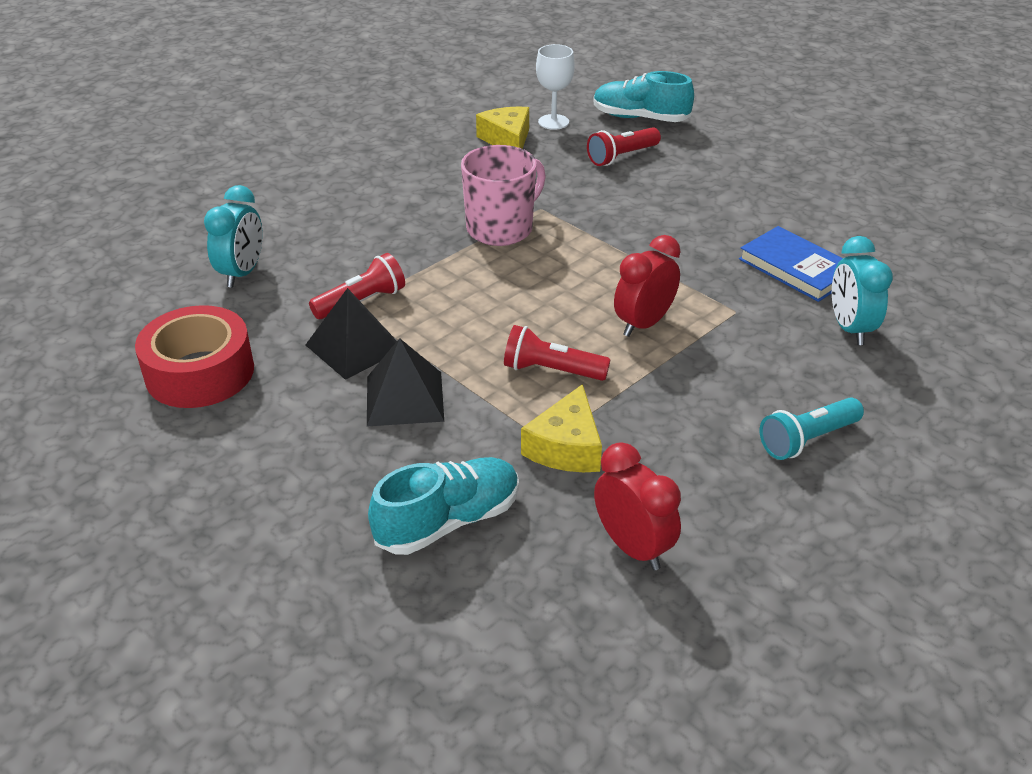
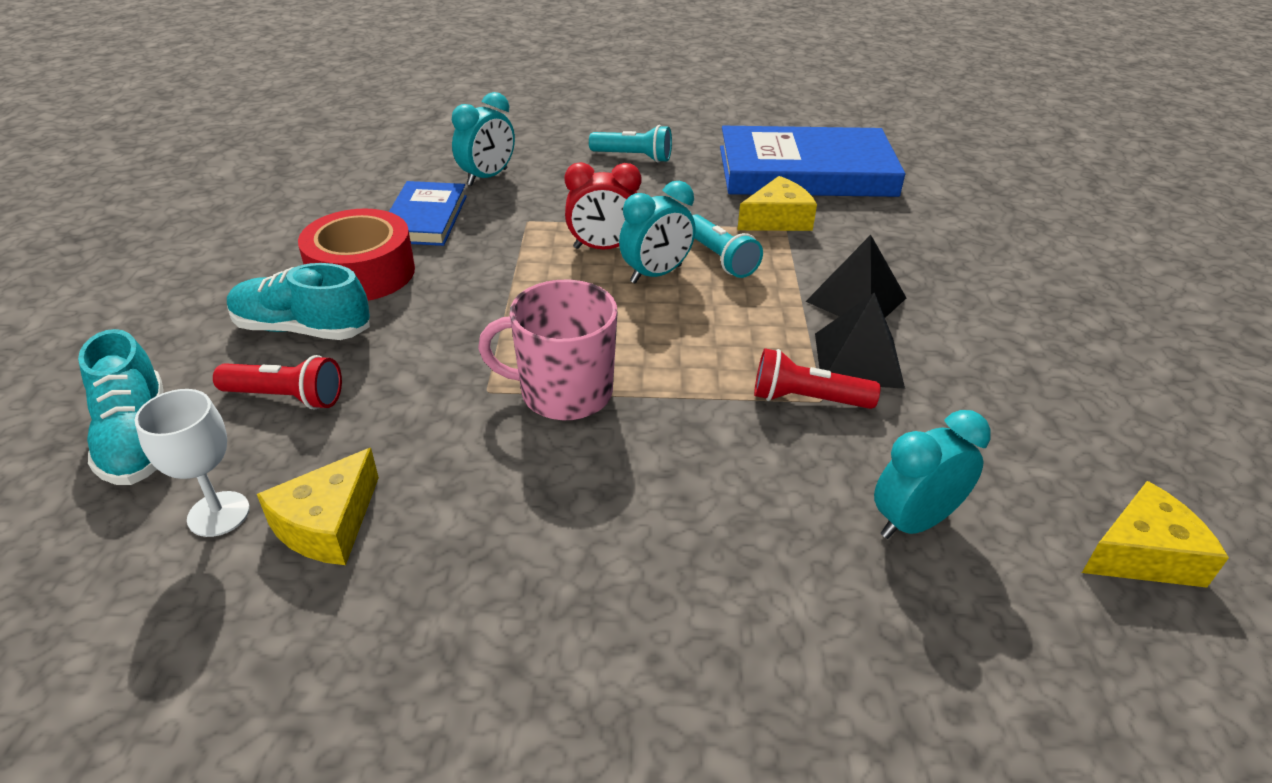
camera: 135 degrees left, 0 degrees up
red tape [135,305,254,408] -> red tape moved to [298,209,415,301]
turquoise shoe [368,457,519,555] -> turquoise shoe moved to [227,263,370,340]
red flashlight [504,325,611,381] -> turquoise flashlight [692,214,763,278]
red clock [594,442,681,570] -> blue book [720,126,905,197]
none -> turquoise clock [619,181,695,284]
none -> yellow cheese [1082,481,1229,587]

